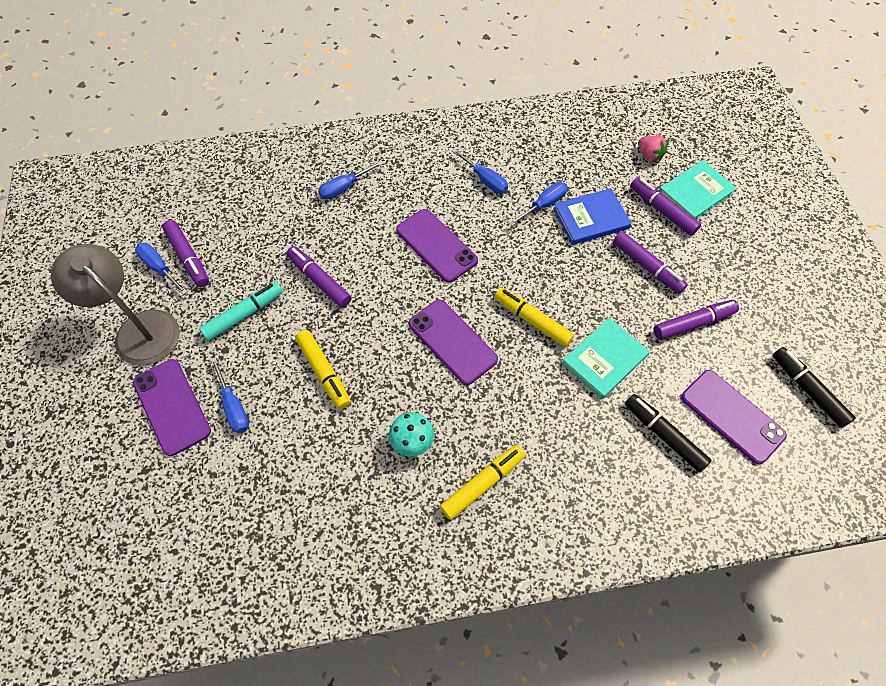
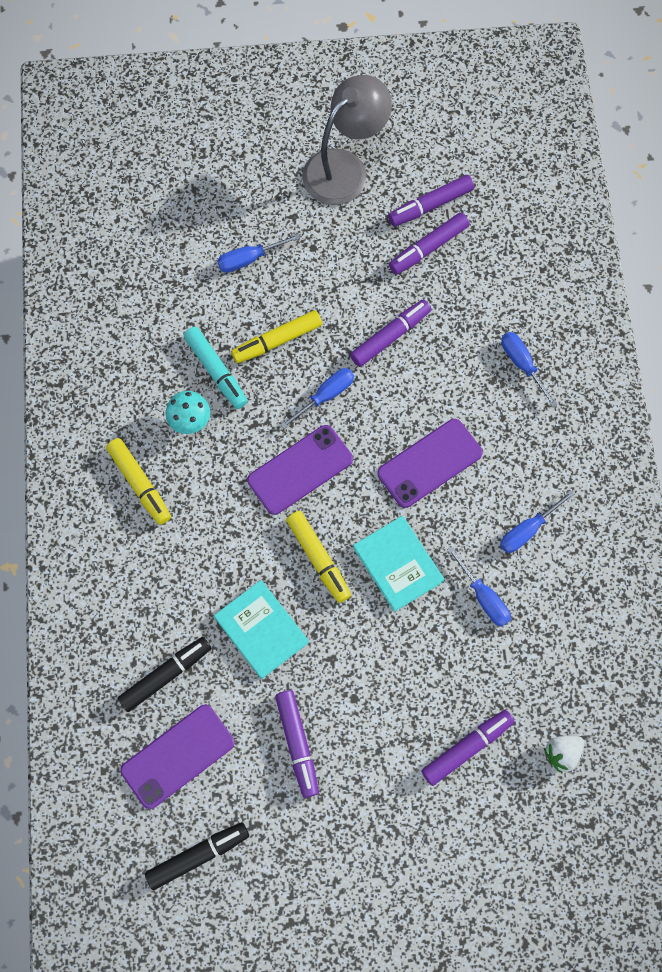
camera: 95 degrees right, 10 degrees up
purple phone [133,359,211,456] -> none
blue screwdriver [135,243,188,295] -> blue screwdriver moved to [281,368,354,429]
turquoise marker [199,282,283,341] -> turquoise marker moved to [184,327,248,409]
yellow marker [494,287,574,347] -> yellow marker turned 105 degrees clockwise [286,511,351,603]
blue book [554,188,632,245] -> none
purple marker [613,231,688,294] -> purple marker moved to [389,212,470,275]
pink strawberry [638,136,668,162] -> white strawberry [544,736,584,773]
turquoise book [659,160,737,219] -> turquoise book moved to [353,516,444,612]

